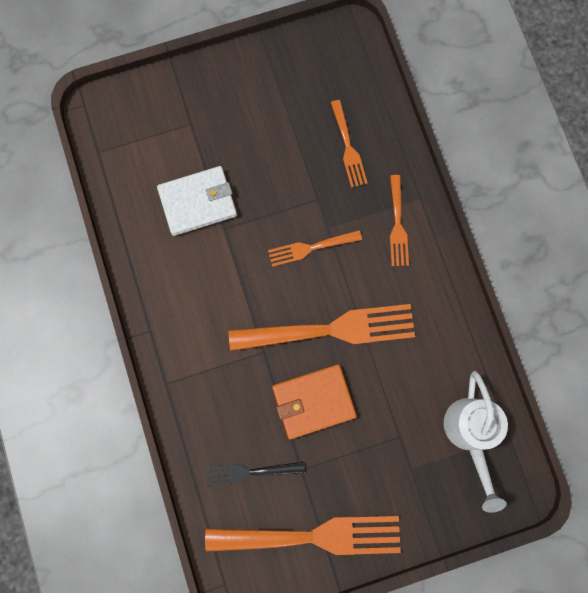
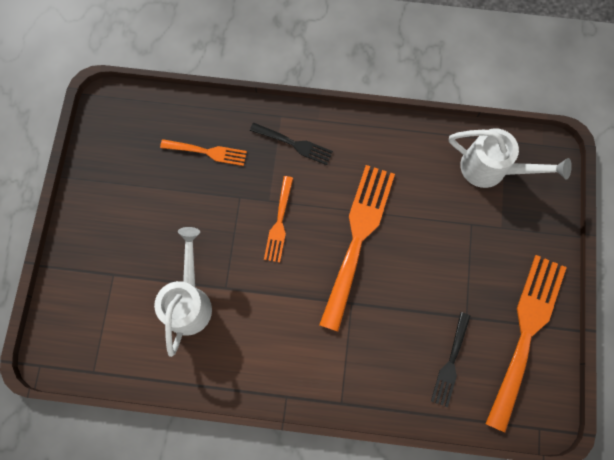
camera: 65 degrees left, 5 degrees down
white wallet [157,166,237,236] -> white watering can [154,227,212,357]
orange wallet [272,364,357,439] -> none
orange fork [390,175,409,266] -> black fork [250,123,333,165]

